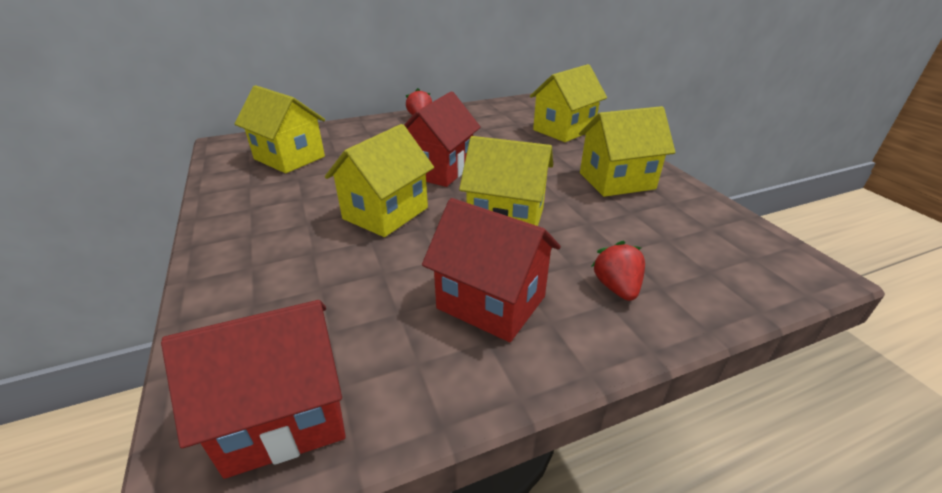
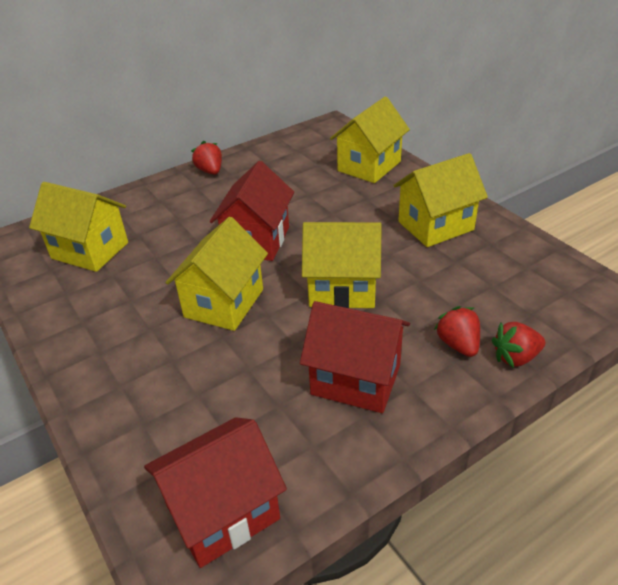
camera: 10 degrees left, 5 degrees up
none -> red strawberry [492,322,545,368]

